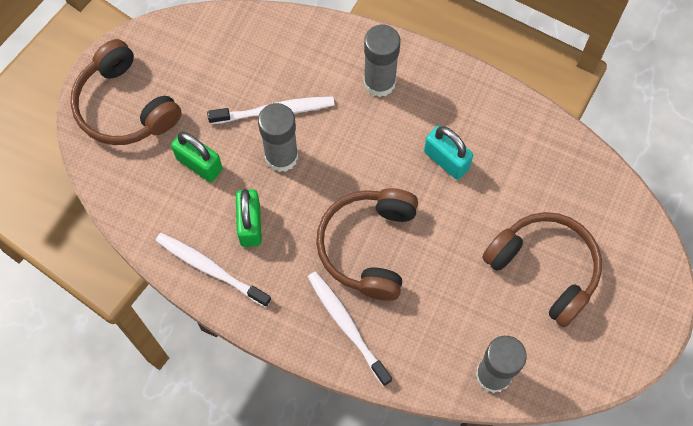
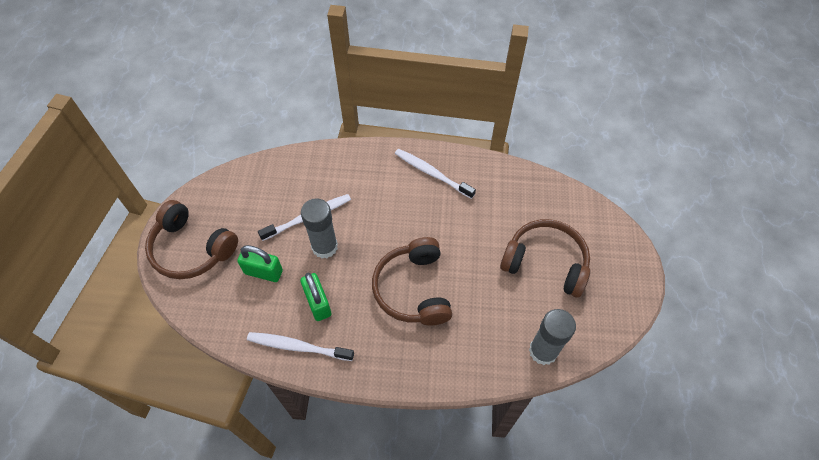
camera: 20 degrees left, 10 degrees down
white toothbrush [308,271,392,386] -> white toothbrush moved to [395,149,476,199]
grey glue stick [363,25,400,97] -> none
turquoise padlock [424,126,473,180] -> none

